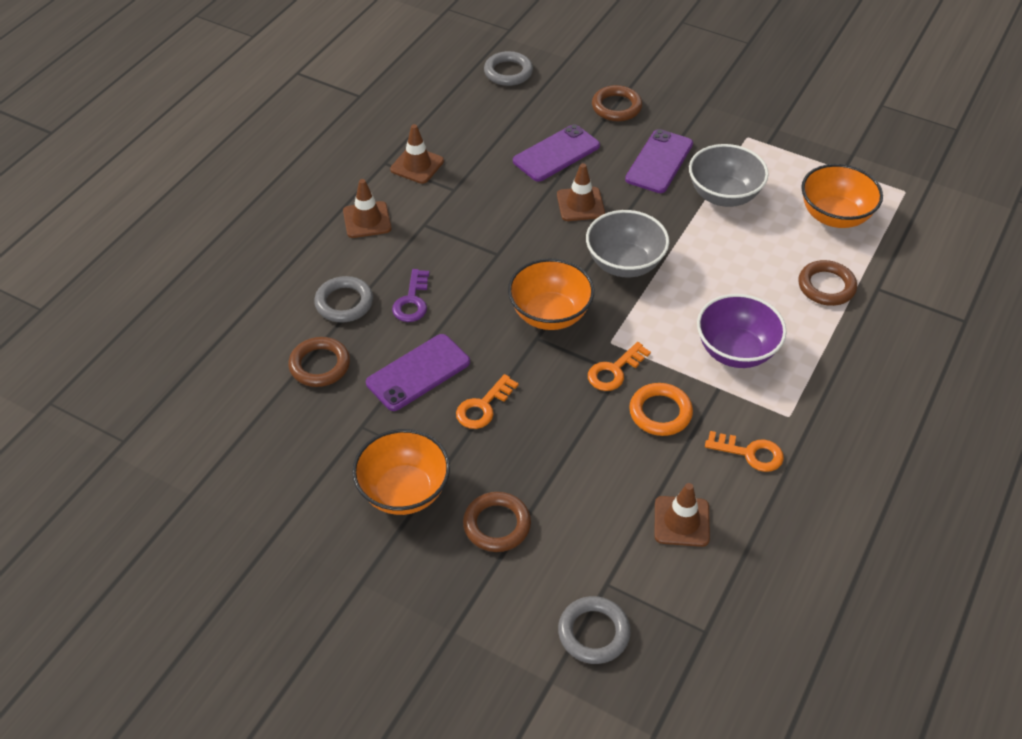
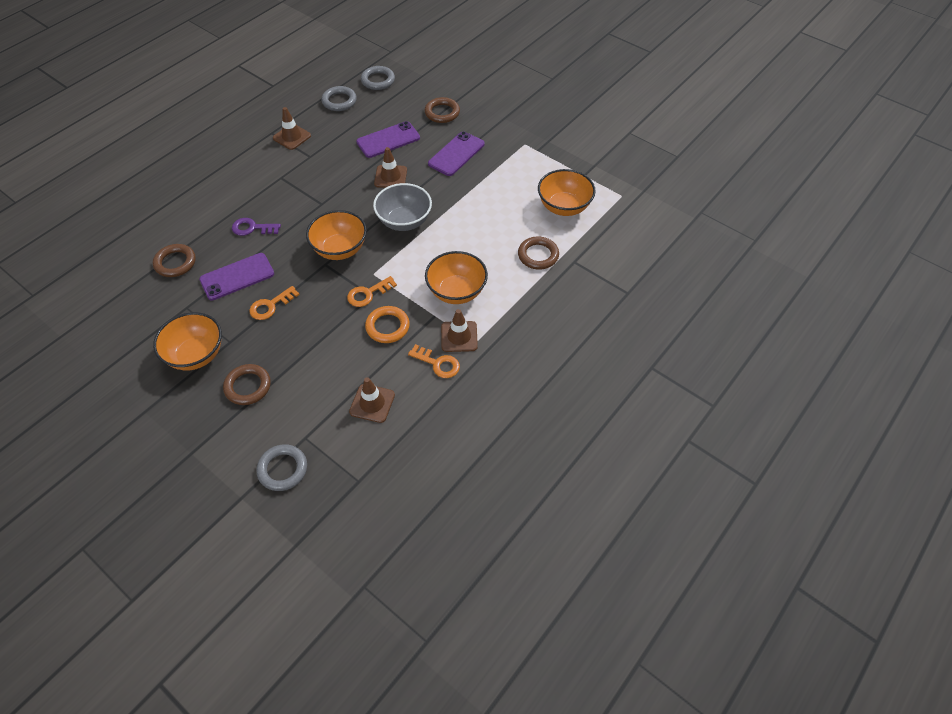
camera: 10 degrees right, 5 degrees up
grey ring [314,276,373,323] -> grey ring moved to [322,86,357,111]
brown traffic cone [343,179,391,238] -> brown traffic cone moved to [441,309,478,352]
purple key [392,269,429,322] -> purple key turned 75 degrees clockwise [232,218,281,236]
grey bowl [689,144,769,207] -> none
purple bowl [697,294,787,368] -> orange bowl [425,251,488,304]

